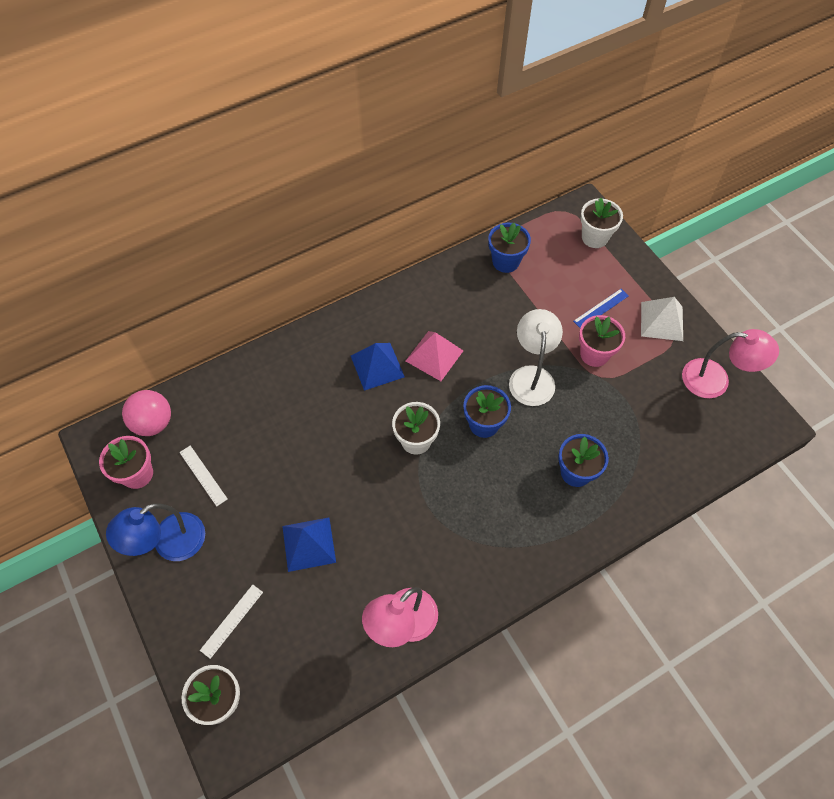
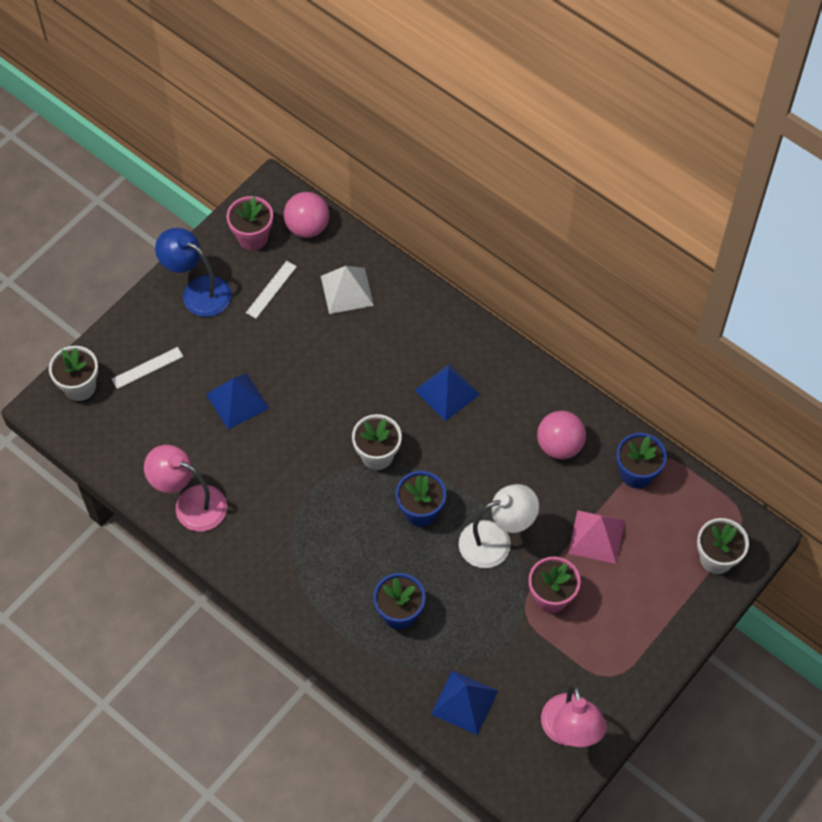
camera: 70 degrees right, 0 degrees up
white ruler [200,585,263,659] -> white ruler turned 45 degrees counterclockwise [112,347,183,389]
pink pyramid [406,331,463,381] -> pink pyramid moved to [568,510,625,564]
blue ruler [573,289,629,328] -> none
white pyramid [641,297,683,341] -> white pyramid moved to [321,266,374,314]
none -> blue pyramid [431,670,498,735]
none -> pink ball [537,411,586,459]

